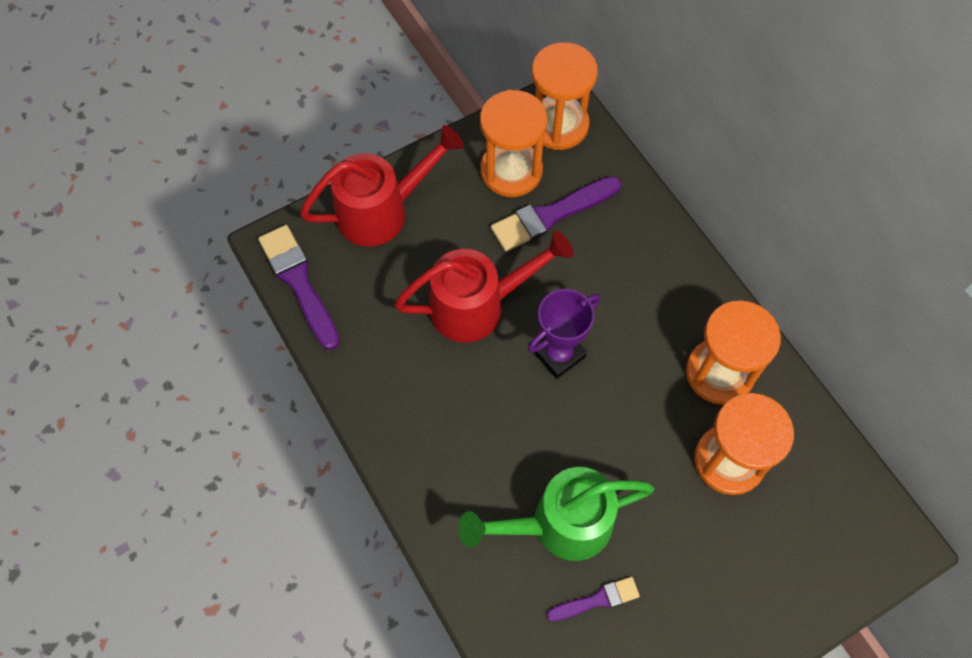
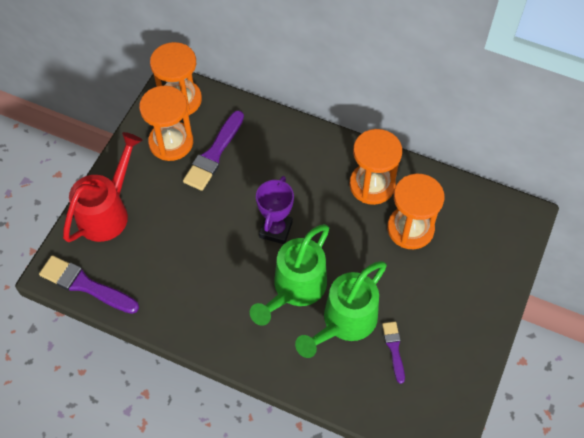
camera: 35 degrees left, 5 degrees down
red watering can [394,231,573,343] -> none
purple brush [547,577,640,621] -> purple brush turned 45 degrees counterclockwise [382,322,405,384]
none -> green watering can [250,224,329,326]

